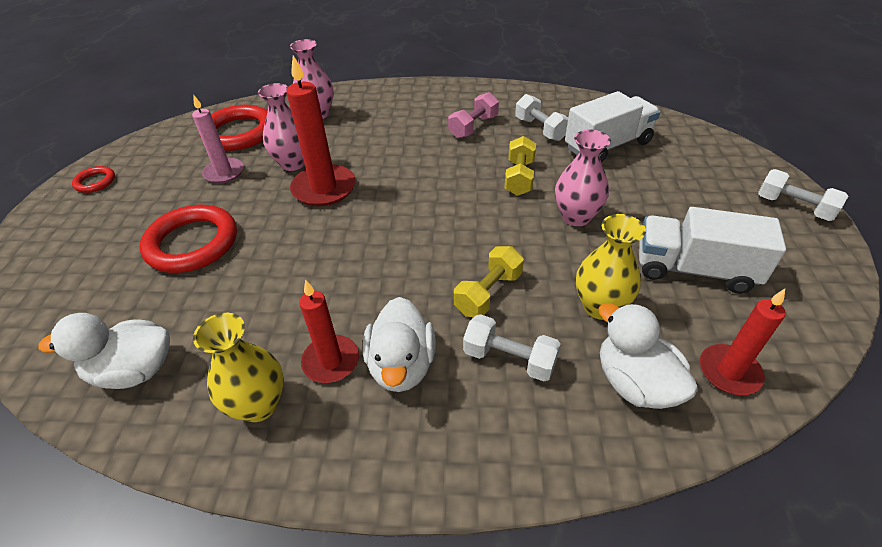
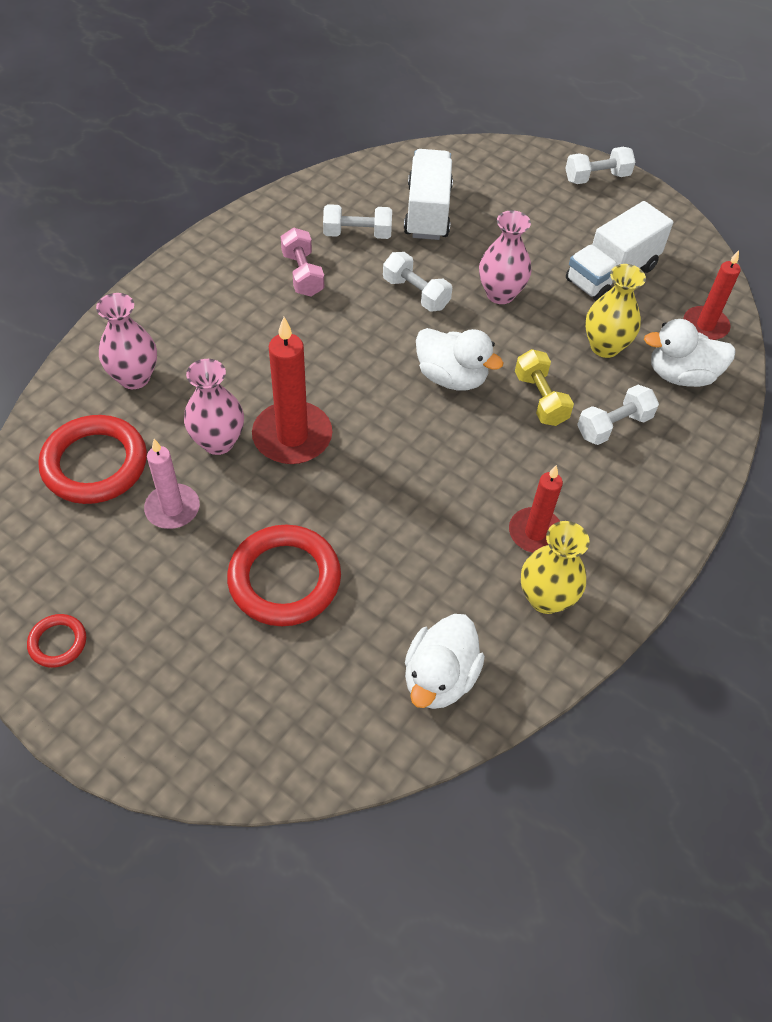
camera: 60 degrees left, 10 degrees up
white duck [363,297,436,392] -> white duck moved to [416,328,503,390]
yellow dumbbell [504,136,536,196] -> white dumbbell [383,252,452,312]

